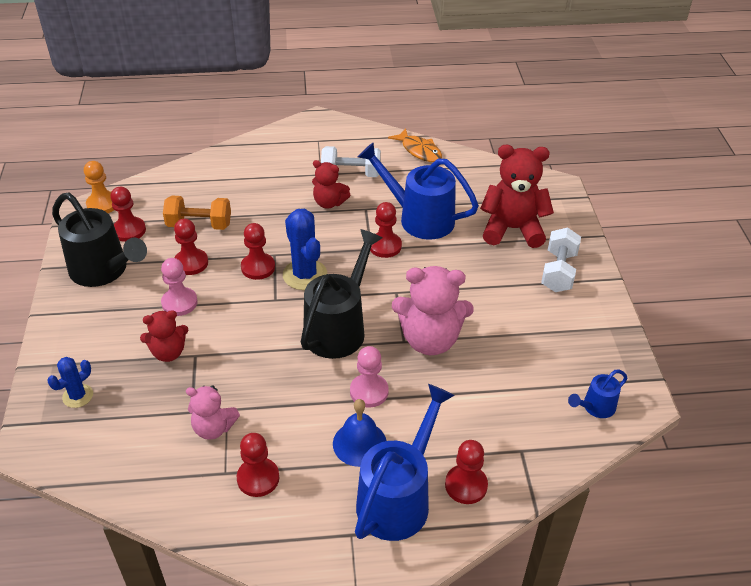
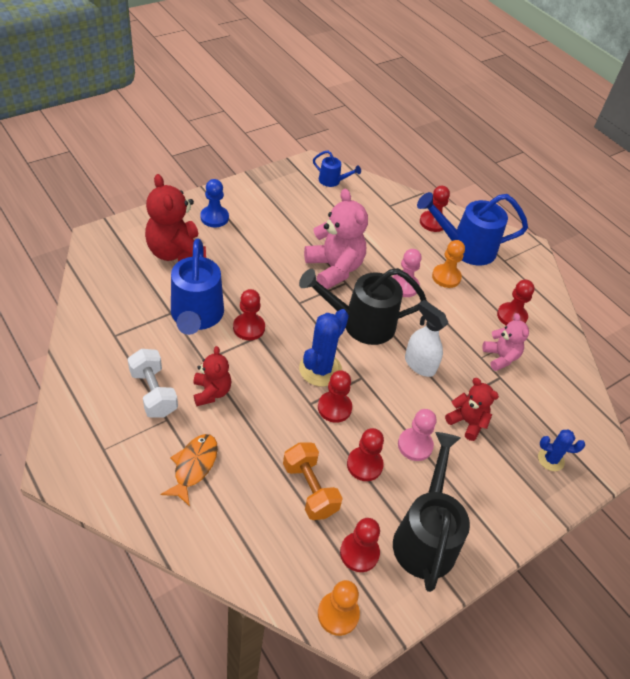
camera: 125 degrees left, 5 degrees up
blue bell [333,399,386,467] -> orange pawn [432,240,465,288]
orange fish [388,128,442,162] -> orange fish moved to [161,434,218,506]
white dumbbell [541,228,581,292] -> blue pawn [200,179,229,227]
none -> white spray bottle [405,300,448,377]

